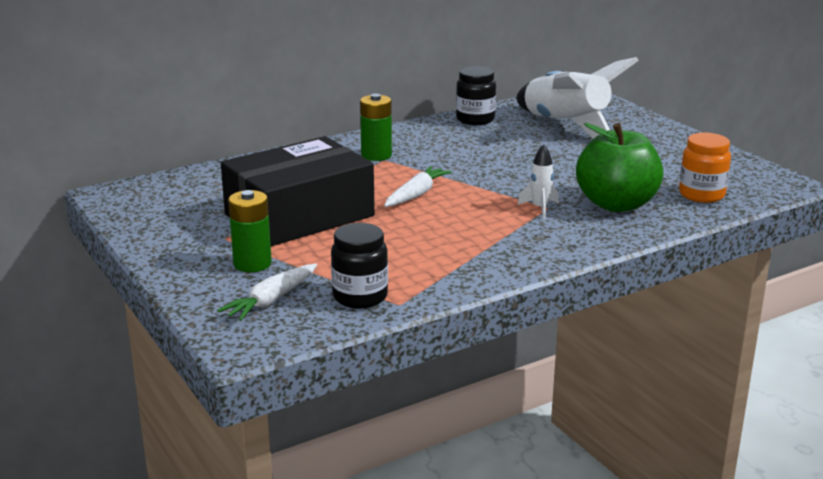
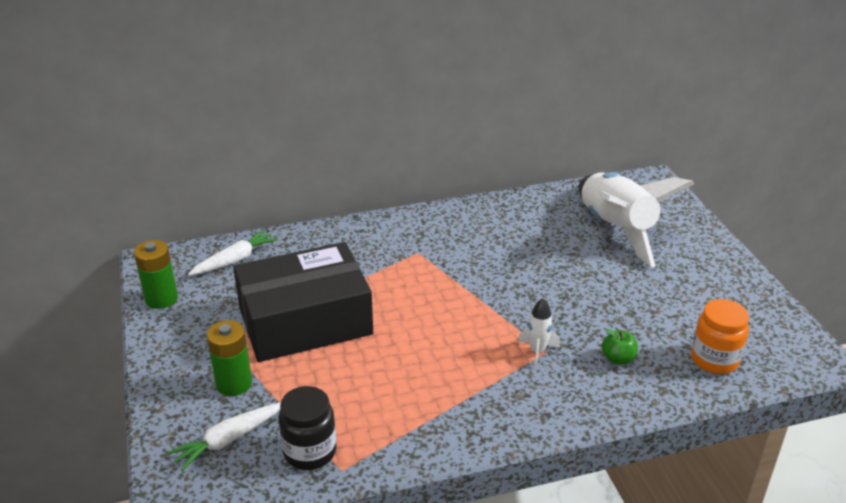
camera: 15 degrees right, 10 degrees up
green battery [360,94,392,161] -> green battery moved to [134,240,178,309]
white carrot [384,166,452,207] -> white carrot moved to [188,230,278,276]
black jar [456,66,496,125] -> none
green apple [576,123,664,212] -> green apple [602,329,638,365], size x0.41

